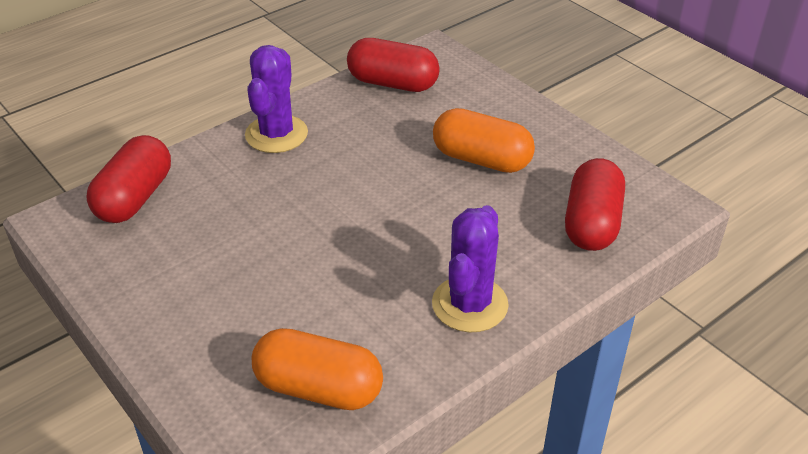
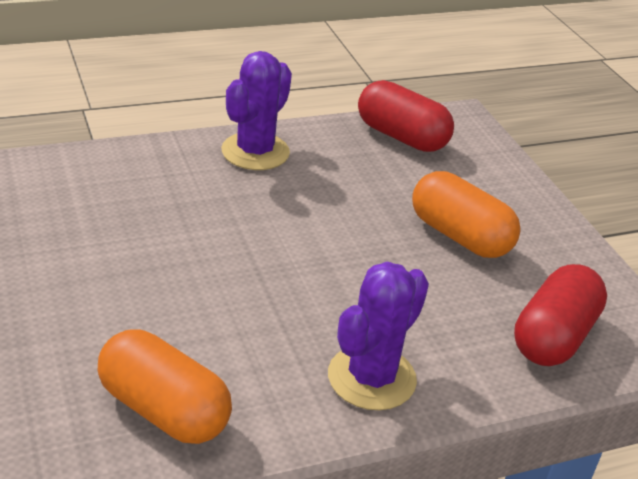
camera: 15 degrees right, 5 degrees down
red capsule [86,135,171,223] -> none

